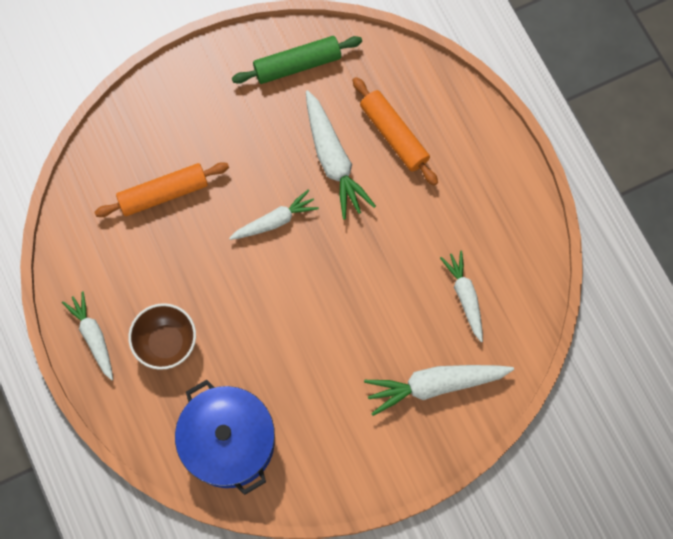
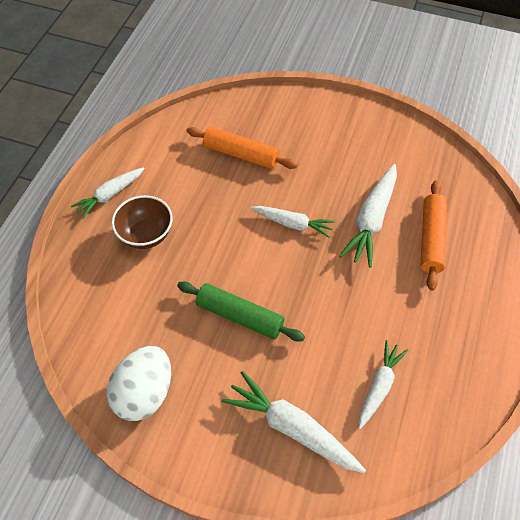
camera: 45 degrees right, 15 degrees down
white carrot [62,291,113,381] -> white carrot turned 150 degrees counterclockwise [71,167,145,219]
blue pot [175,380,275,495] -> none
green rolling pin [232,36,362,84] -> green rolling pin moved to [177,282,305,341]
none -> white egg [107,346,171,421]

